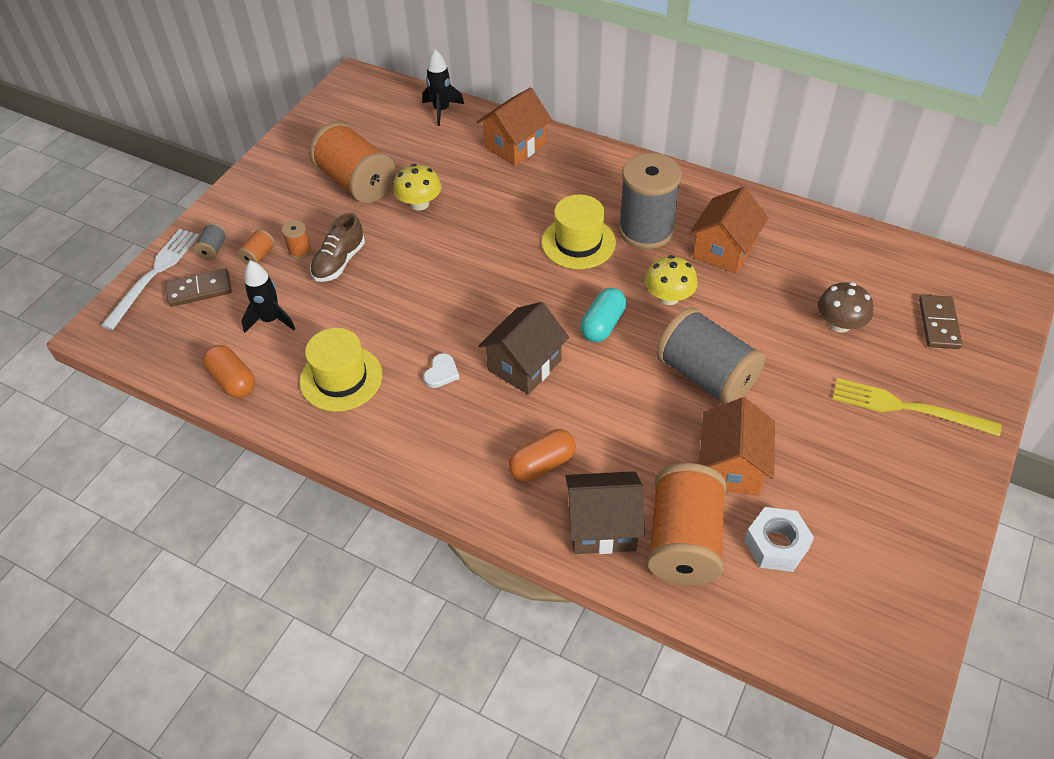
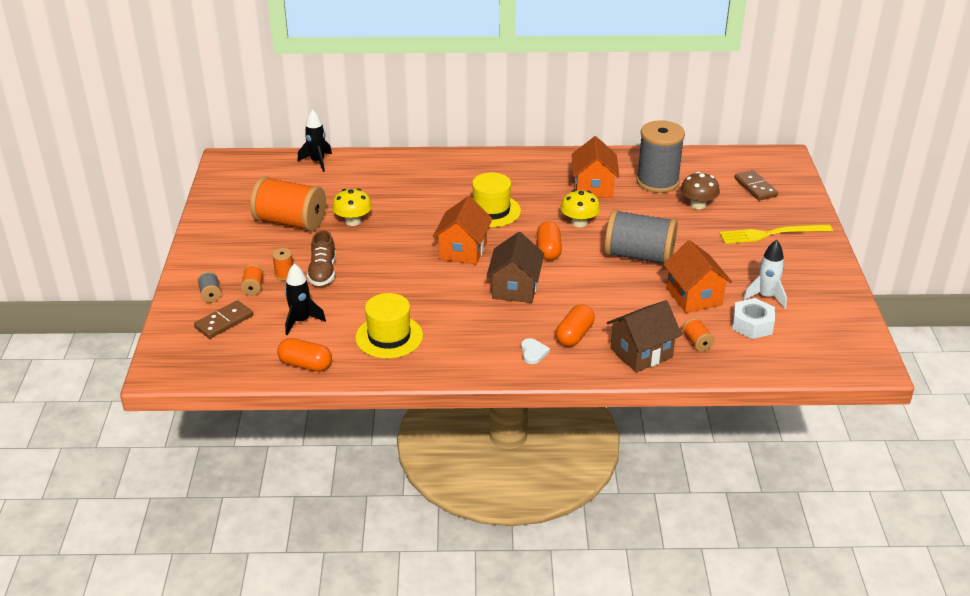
camera: 30 degrees left, 15 degrees down
white fork [101,229,199,330] -> none
white heart [423,353,460,388] -> white heart moved to [521,338,550,364]
orange house [477,87,552,166] -> orange house moved to [433,196,493,265]
turquoise capsule [580,288,626,342] -> orange capsule [537,221,562,261]
grey spool [619,153,682,249] -> grey spool moved to [636,121,685,193]
orange spool [647,463,727,585] -> orange spool [683,318,715,351], size x0.41
none -> white rocket [743,240,787,308]

